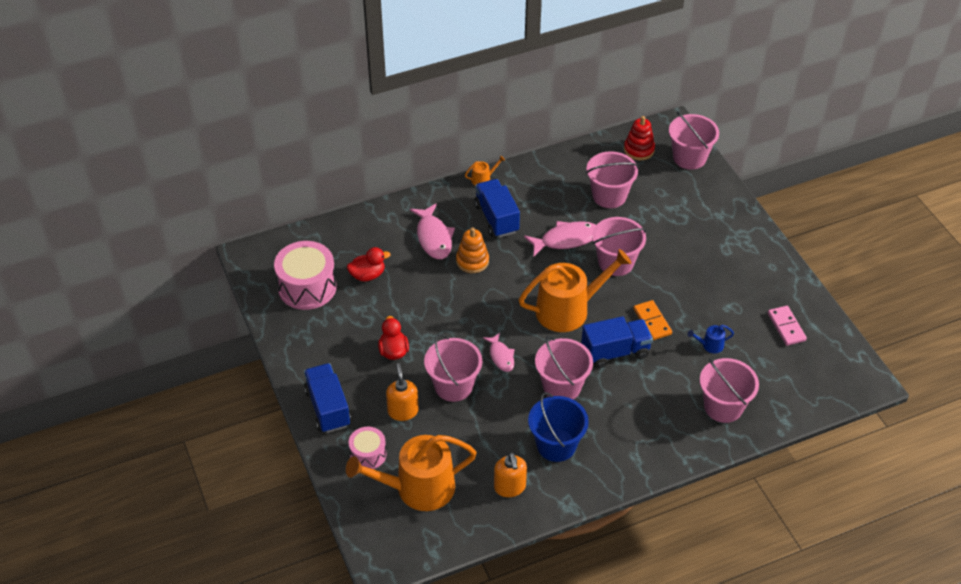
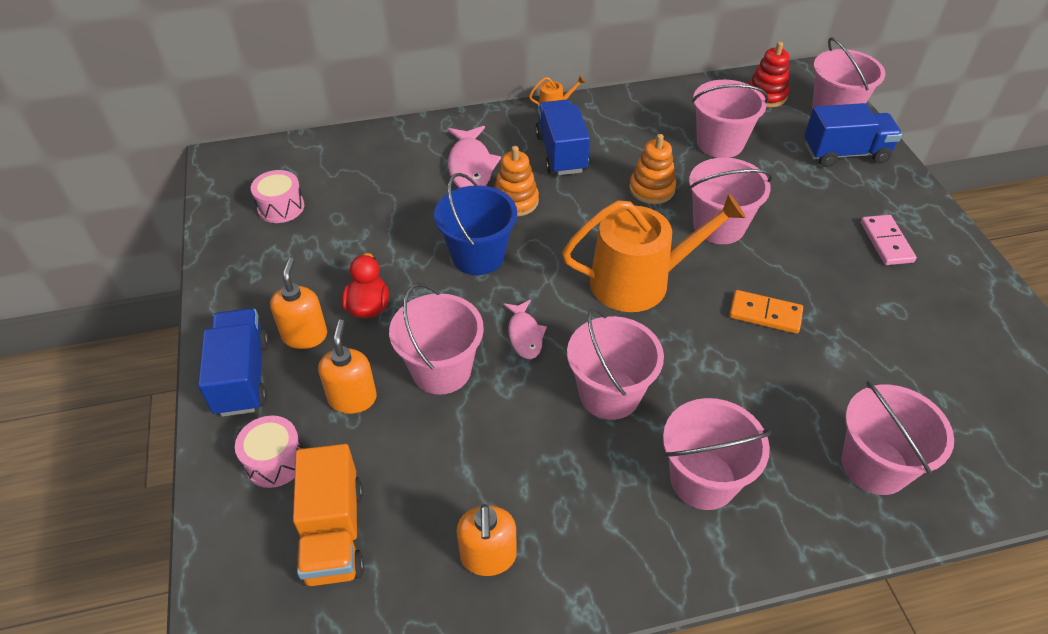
camera: 10 degrees right, 0 degrees up
pink drum [274,241,337,310] -> pink drum [251,170,304,223], size x0.56
orange watering can [346,435,477,511] -> orange truck [293,444,364,586]
red duck [347,247,391,282] -> none
pink fish [524,221,596,257] -> orange stacking toy [629,134,676,204]
blue bucket [528,392,589,462] -> blue bucket moved to [434,173,517,275]
blue truck [581,316,653,368] -> blue truck moved to [804,103,902,167]
orange domino [633,300,672,340] -> orange domino turned 60 degrees counterclockwise [729,290,803,334]
blue watering can [688,325,734,353] -> none
pink domino [768,306,807,346] -> pink domino moved to [861,215,917,265]
none -> orange soap dispenser [270,258,327,349]
none -> pink bucket [663,398,771,510]

